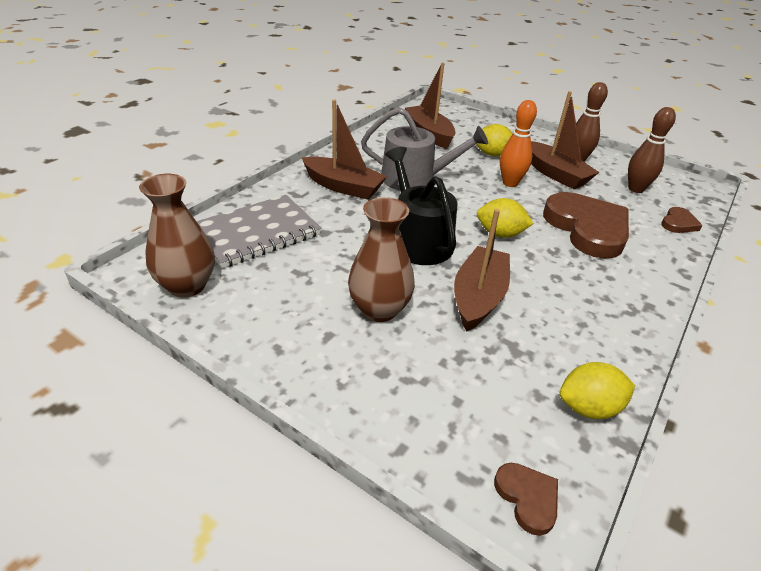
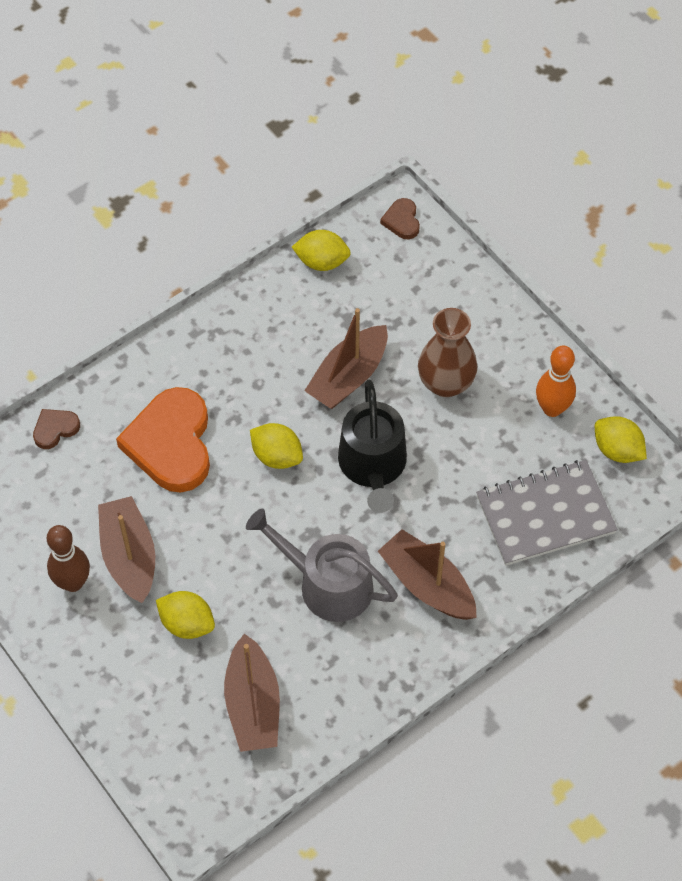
camera: 160 degrees left, 20 degrees up
brown vase [139,174,215,297] -> yellow lemon [595,416,647,463]
orange bowling pin [500,100,537,187] -> orange bowling pin moved to [536,345,576,417]
brown heart [543,192,629,259] -> orange heart [116,387,210,493]
brown bowling pin [628,107,676,193] -> none

